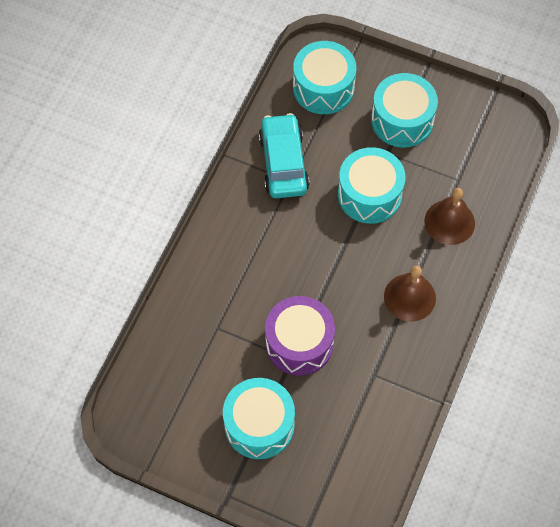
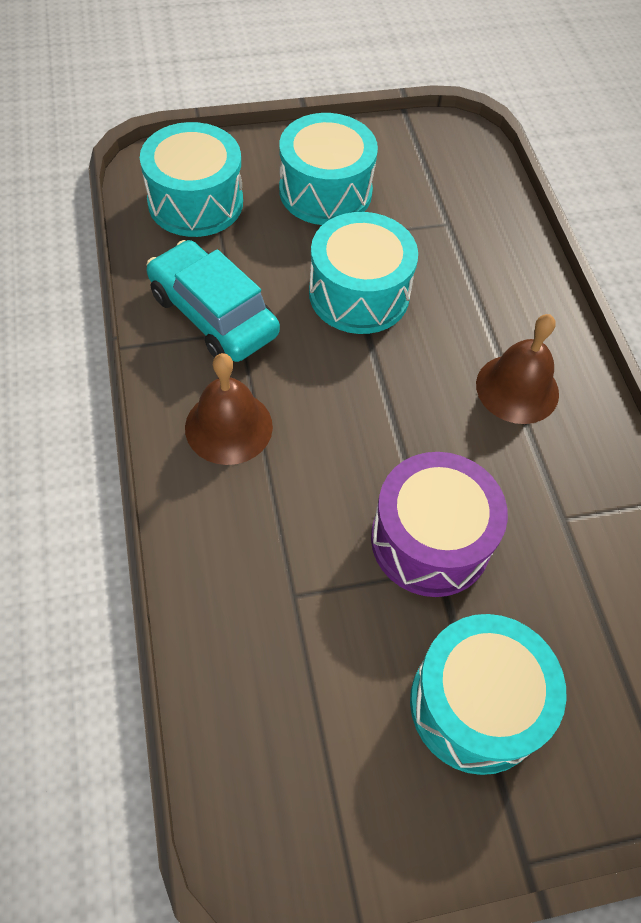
camera: 40 degrees left, 5 degrees down
brown bell [425,188,475,245] -> brown bell moved to [185,353,273,465]

